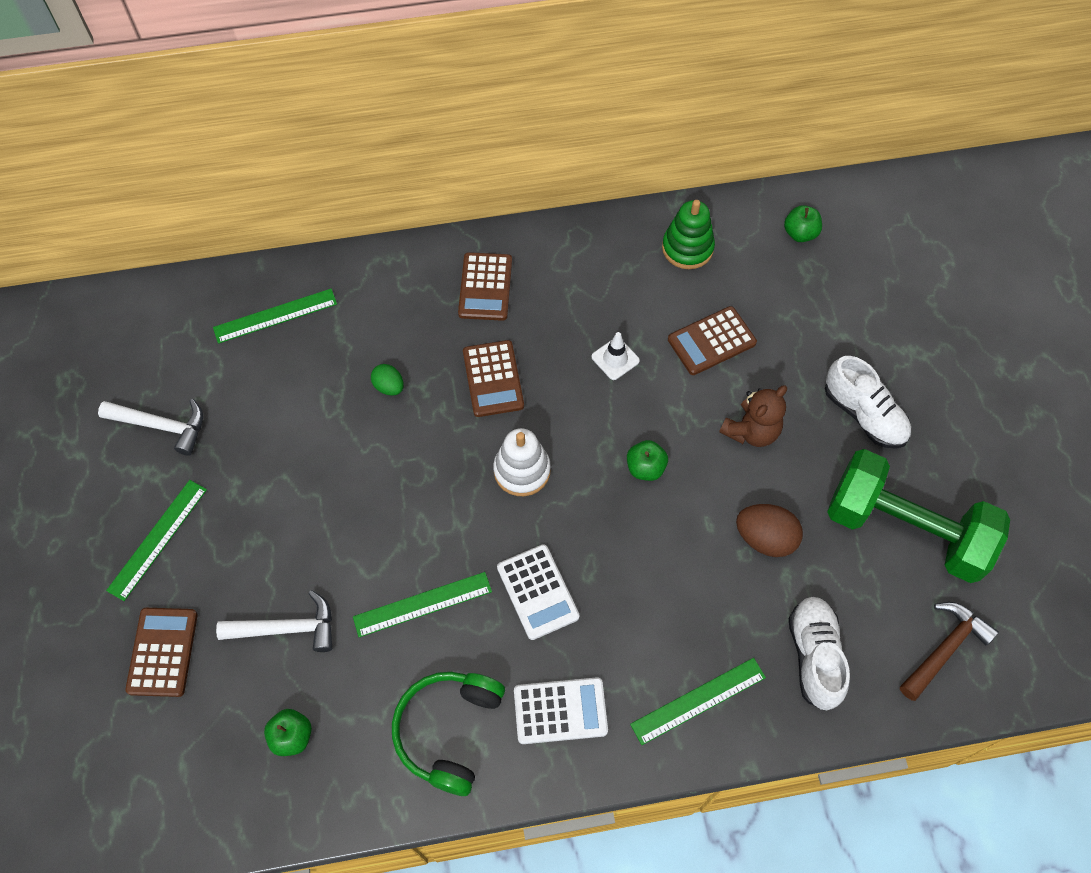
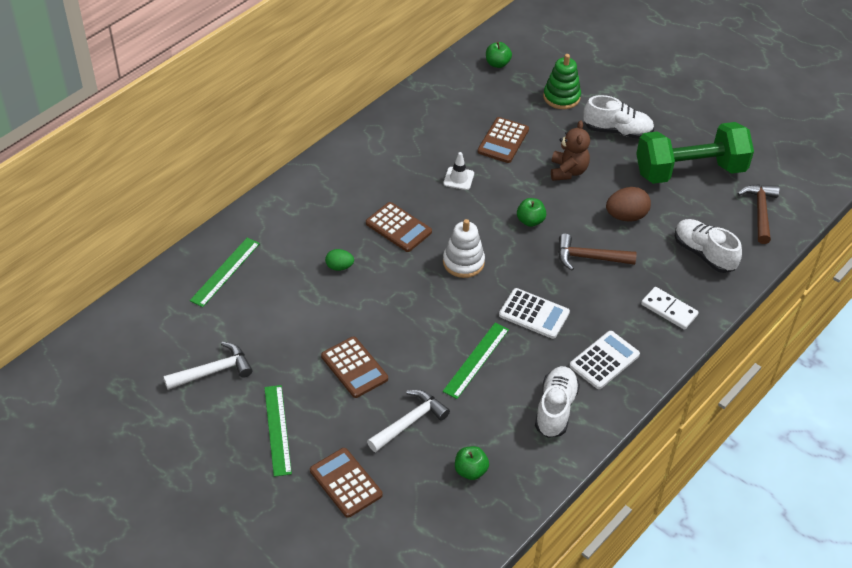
camera: 40 degrees left, 15 degrees down
green headphones [392,672,505,796] -> white shoe [535,366,580,438]
brown calculator [458,252,512,321] -> brown calculator moved to [321,336,388,398]
green ruler [630,658,766,745] -> white domino [641,287,699,330]
green stacking toy [662,200,715,269] -> green stacking toy moved to [543,54,581,109]
none -> brown hammer [558,234,637,270]

